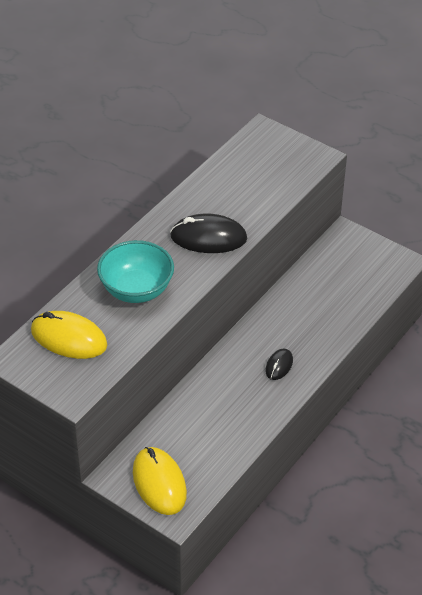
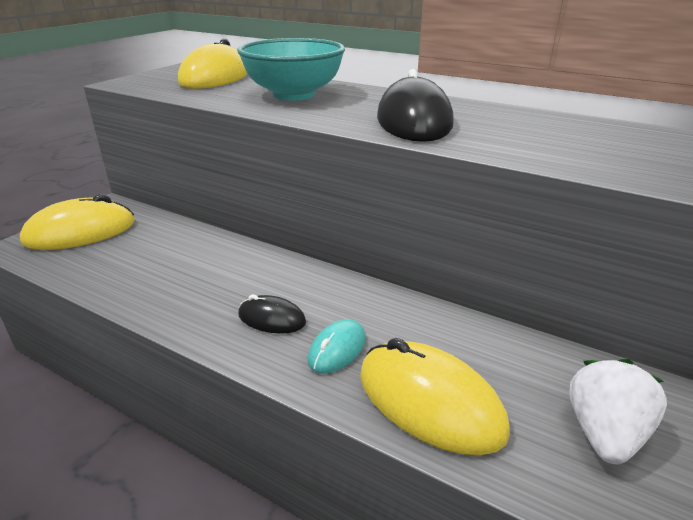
camera: 85 degrees right, 15 degrees down
none -> turquoise mouse [308,319,366,373]
none -> yellow mouse [360,338,510,455]
none -> white strawberry [569,359,667,465]

